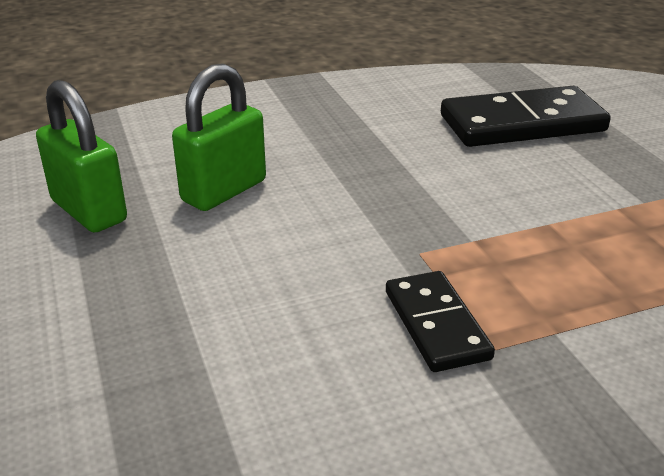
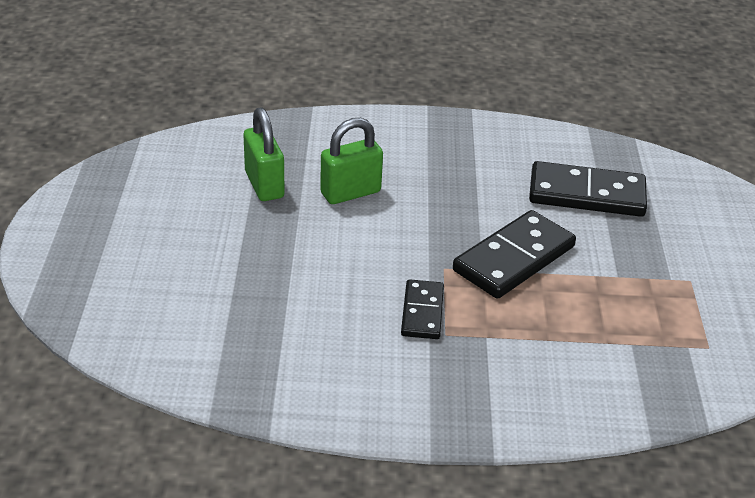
camera: 20 degrees right, 5 degrees up
none -> black domino [453,210,576,299]

